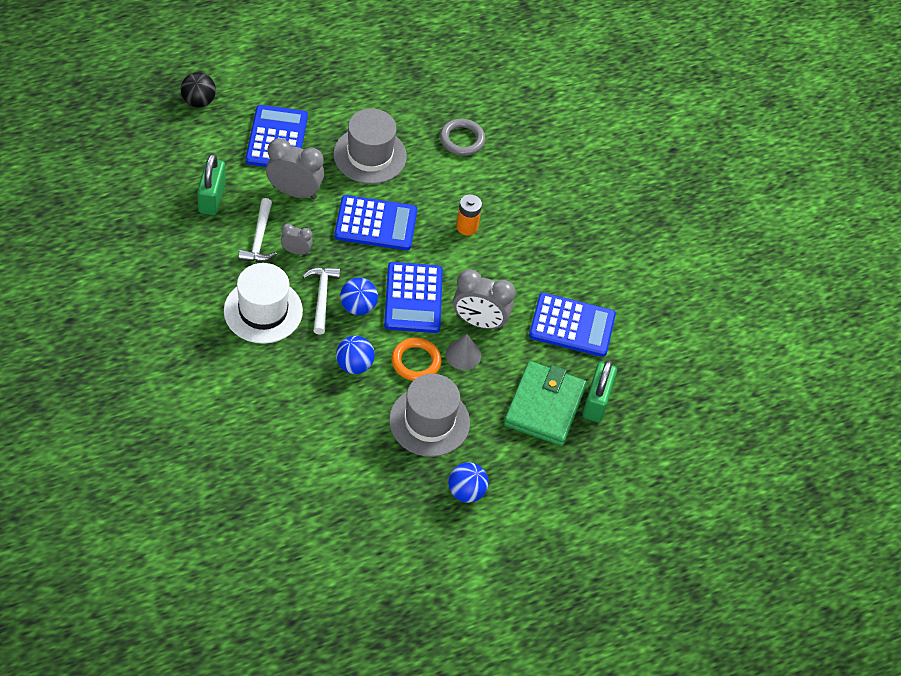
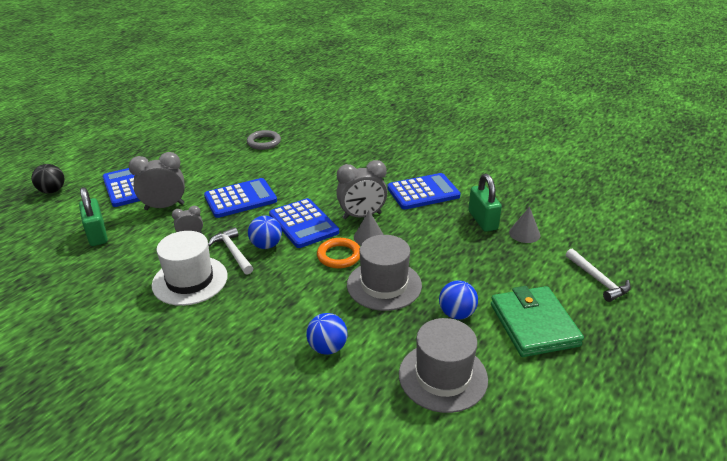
camera: 25 degrees left, 20 degrees down
white hammer [238,198,277,262] -> white hammer moved to [566,249,631,302]
grey hat [333,108,407,184] -> grey hat moved to [399,318,488,413]
blue ball [336,336,375,374] -> blue ball moved to [306,313,348,355]
orange battery [456,194,482,236] -> none
green wallet [504,361,587,446] -> green wallet moved to [491,286,584,357]
none -> grey cone [509,207,540,243]

